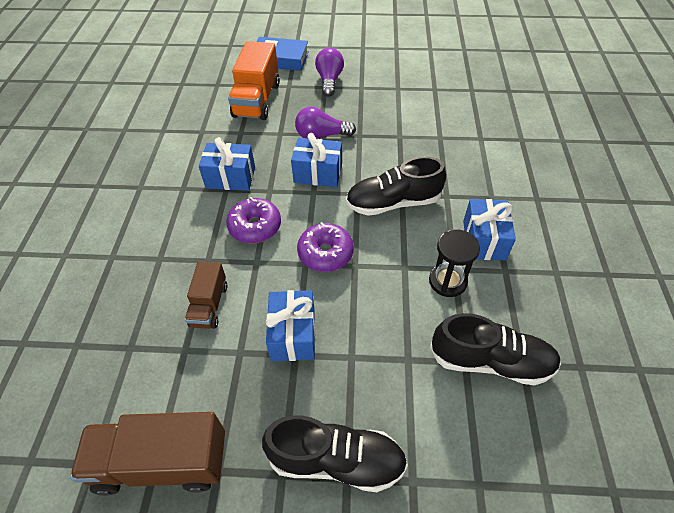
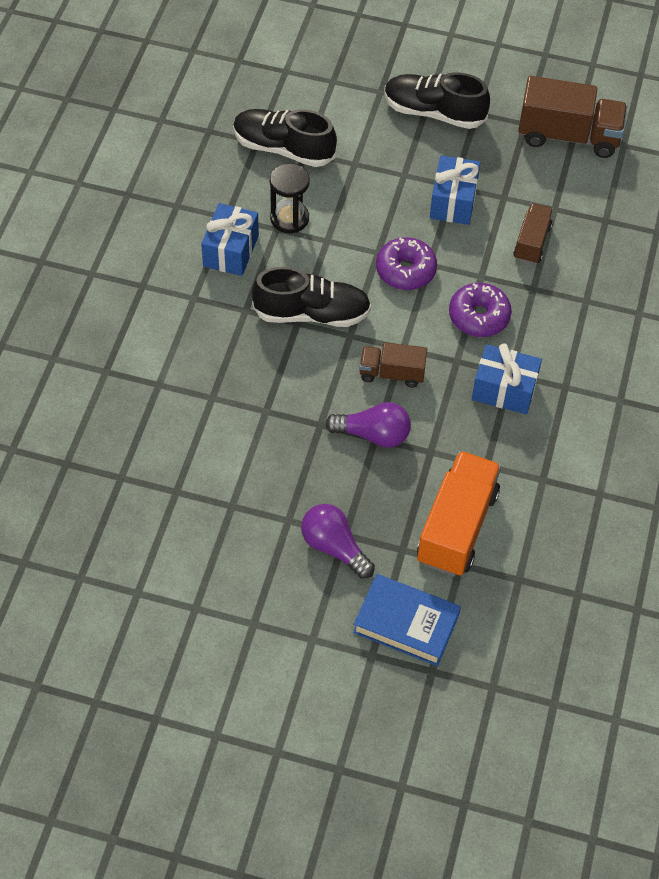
camera: 170 degrees left, 5 degrees up
blue gift [291,133,342,187] -> brown truck [359,342,427,388]
purple light bulb [315,47,344,97] -> purple light bulb turned 120 degrees clockwise [301,504,375,579]

